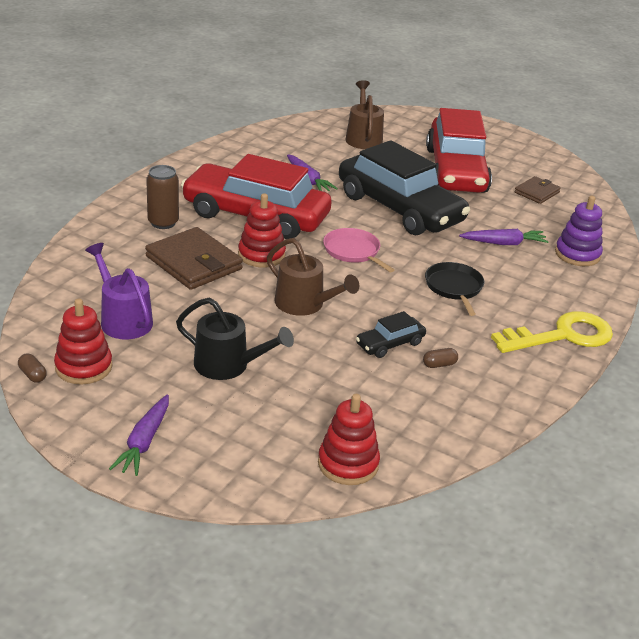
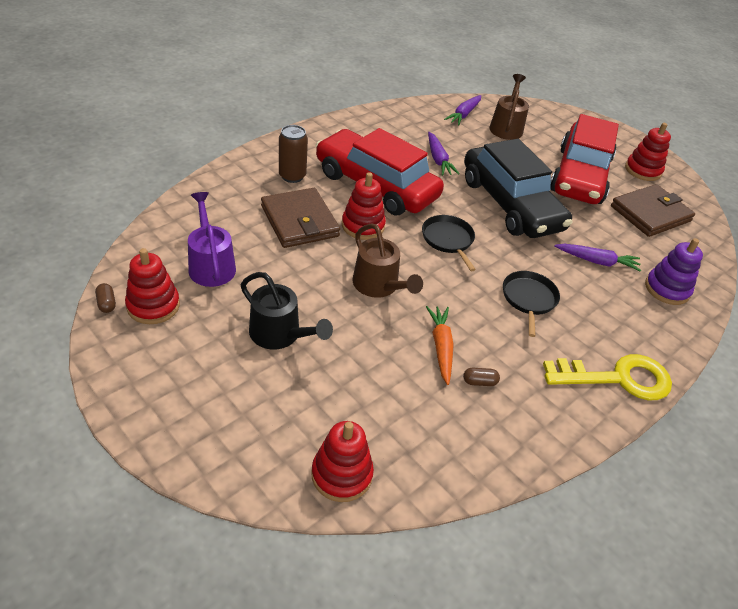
camera: 15 degrees right, 10 degrees up
purple carrot [109,394,169,476] -> purple carrot moved to [444,95,481,126]
pink pan [323,228,394,272] -> black pan [422,215,476,271]
black car [356,311,426,358] -> orange carrot [426,306,454,385]
brown wallet [514,176,561,204] -> brown wallet [611,184,695,237], size x1.78
none -> red stacking toy [625,123,671,181]

